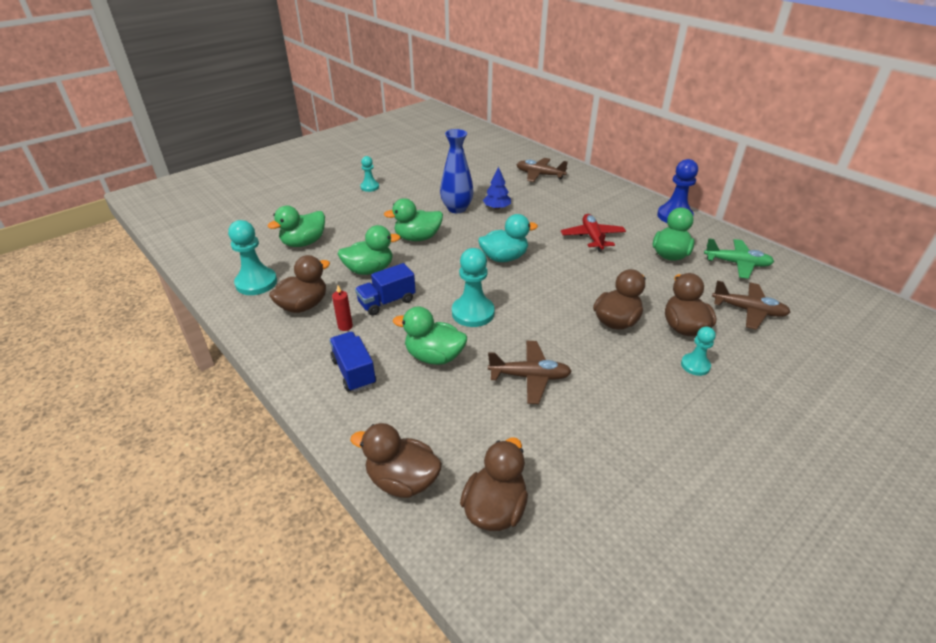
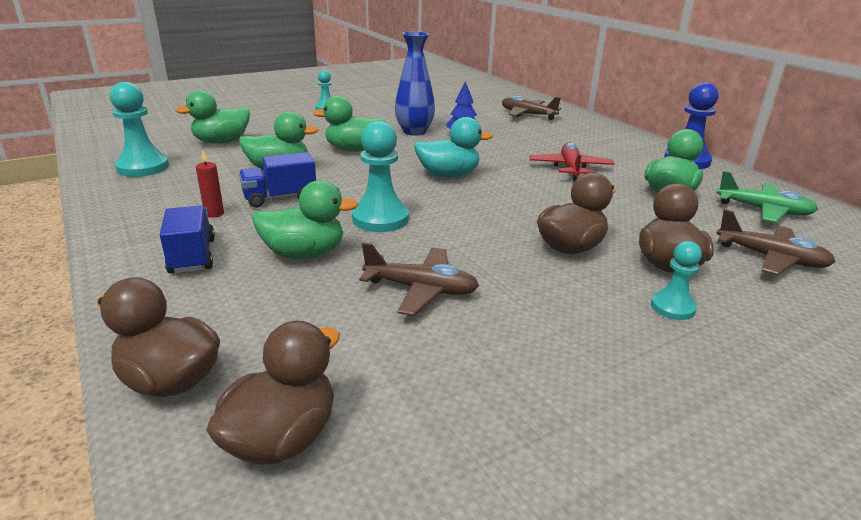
camera: 10 degrees right, 10 degrees down
brown duck [269,255,330,313] -> none
green duck [393,306,467,365] -> green duck turned 150 degrees clockwise [252,180,359,259]

